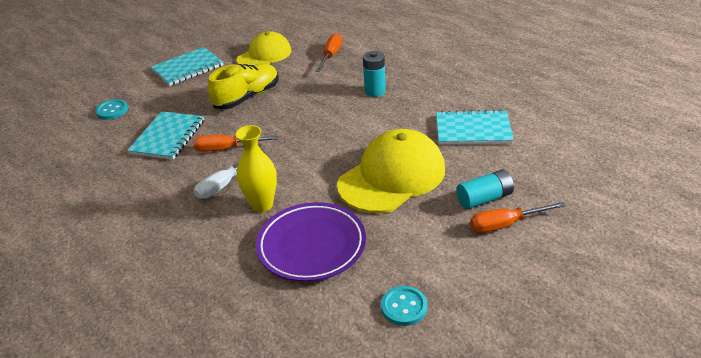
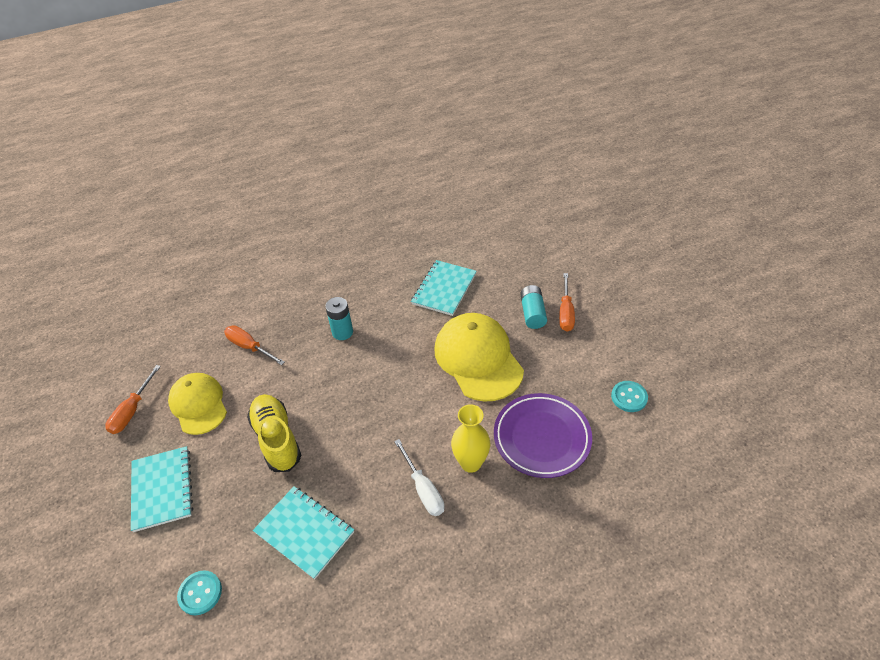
camera: 70 degrees left, 10 degrees up
orange screwdriver [193,135,278,152] -> orange screwdriver moved to [105,365,161,434]

